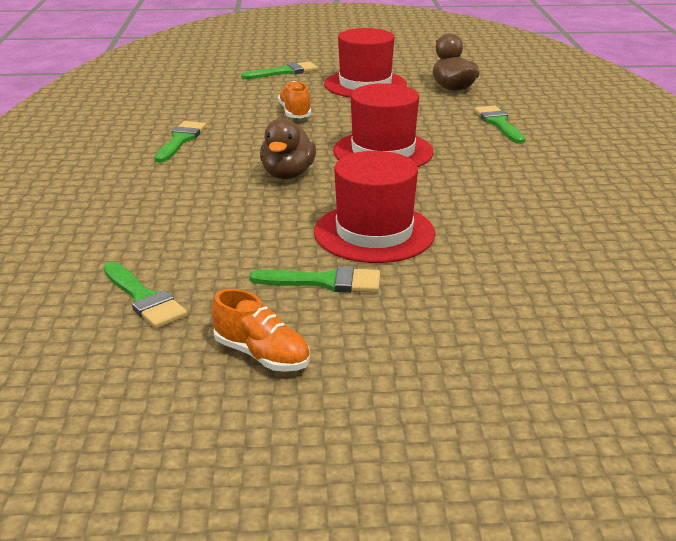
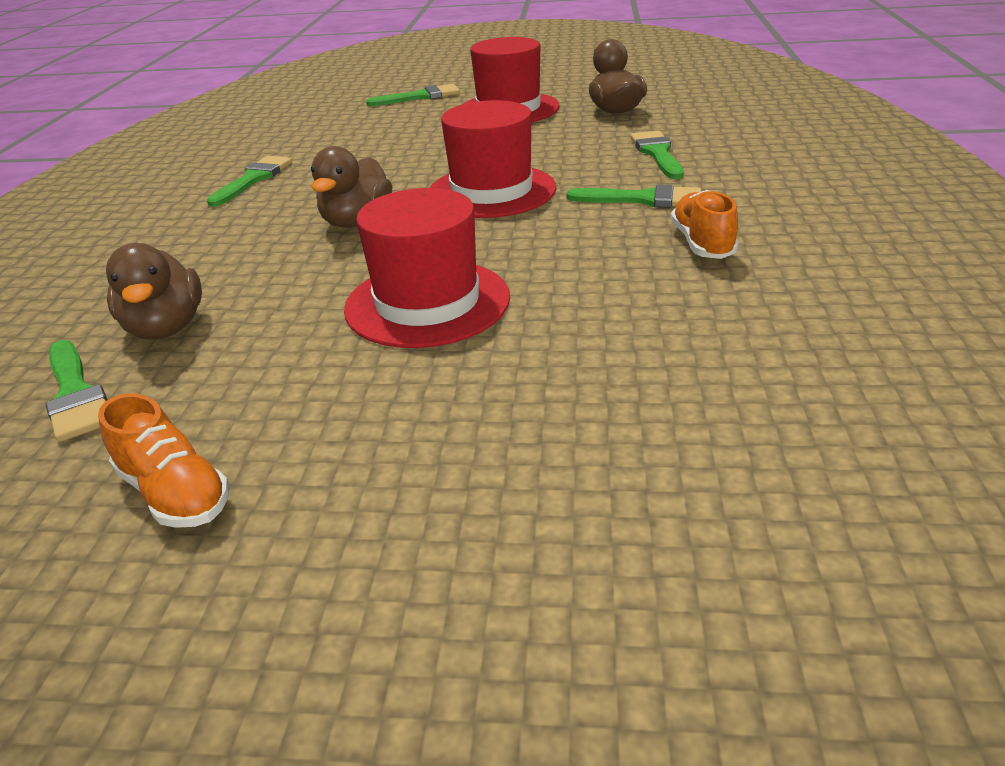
camera: 10 degrees right, 5 degrees up
green brush [249,266,380,293] -> green brush moved to [567,185,701,208]
orange shoe [278,81,311,118] -> orange shoe moved to [670,190,738,259]
none -> brown duck [106,243,202,340]

